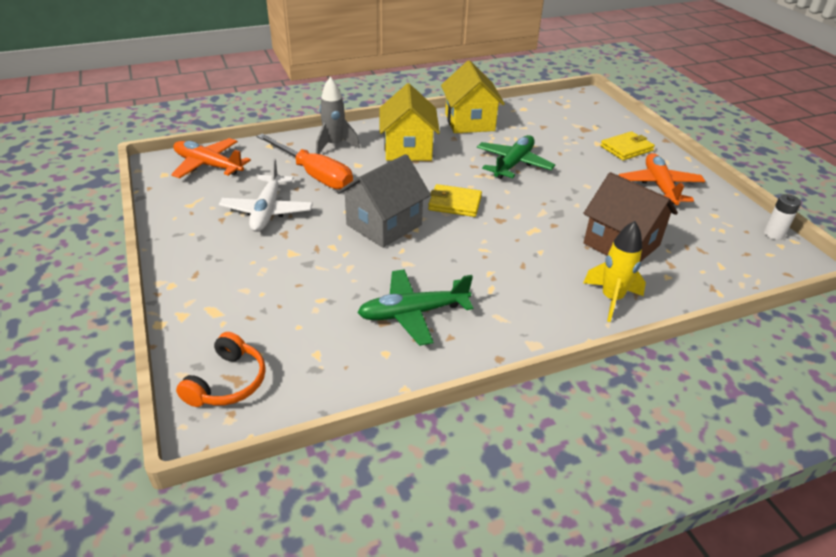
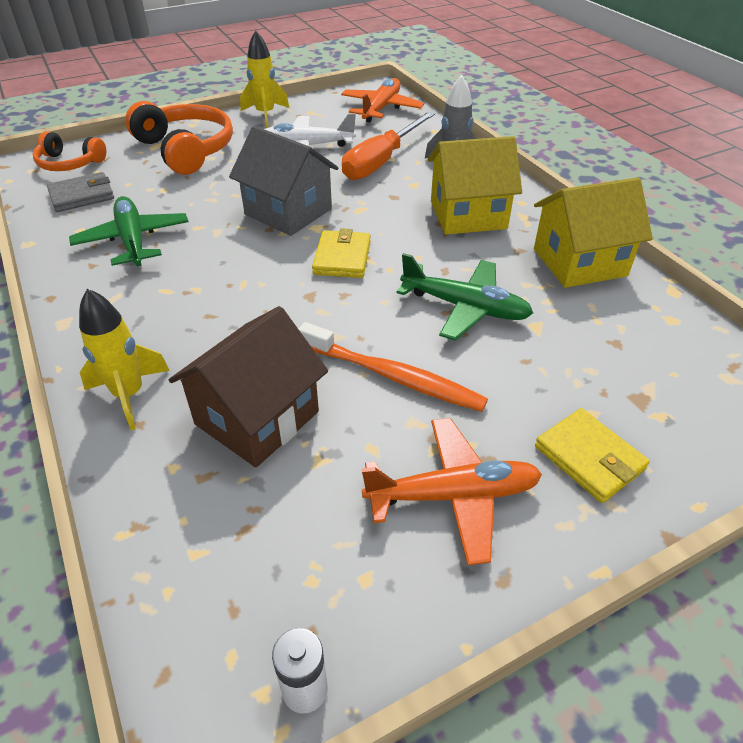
camera: 85 degrees right, 5 degrees up
none -> grey wallet [47,172,114,212]
none -> orange headphones [125,101,233,175]
none -> yellow rocket [240,30,289,127]
none -> orange toothbrush [298,322,488,412]

